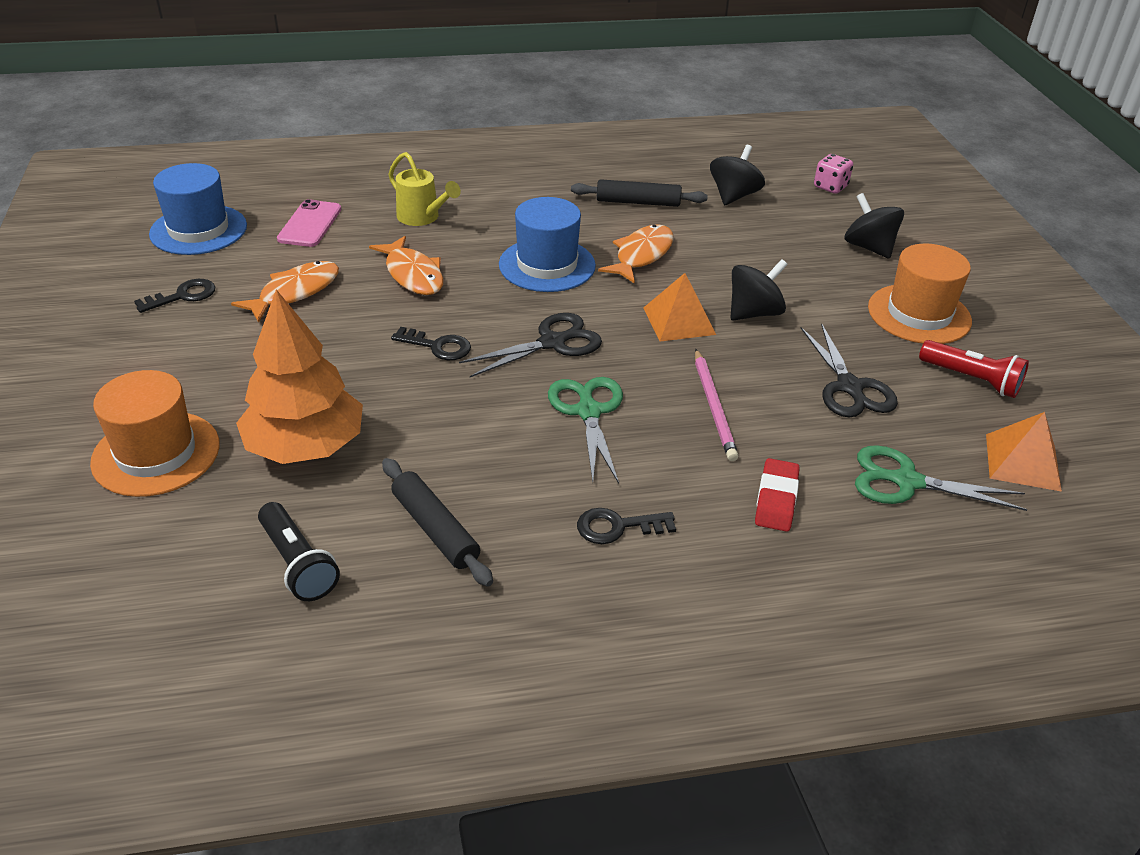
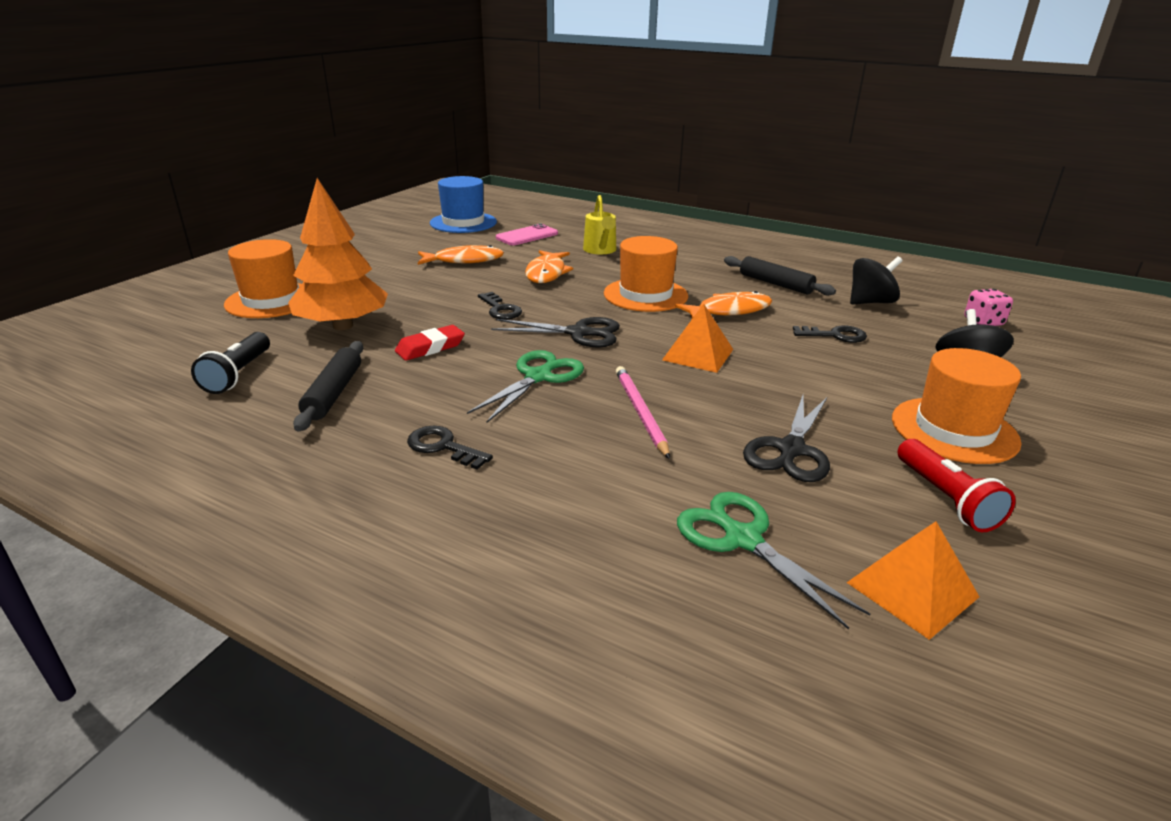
camera: 40 degrees right, 10 degrees down
black key [134,279,215,313] -> black key moved to [793,325,867,343]
blue hat [499,197,596,292] -> orange hat [604,236,688,312]
pink pencil [695,349,738,461] -> pink pencil turned 135 degrees clockwise [616,366,670,459]
black spinning top [730,259,788,320] -> none
red eraser [755,458,800,532] -> red eraser moved to [395,325,465,361]

